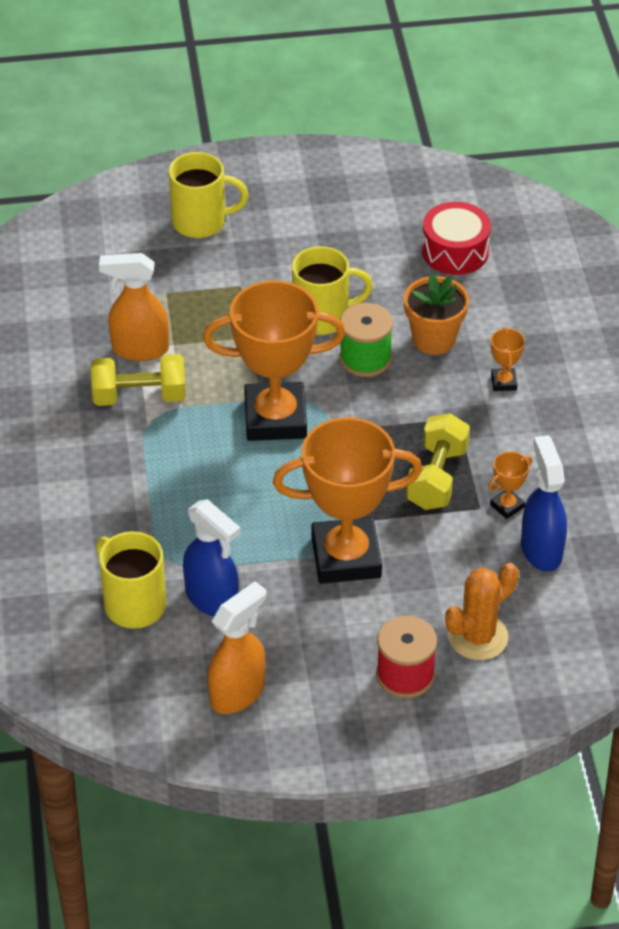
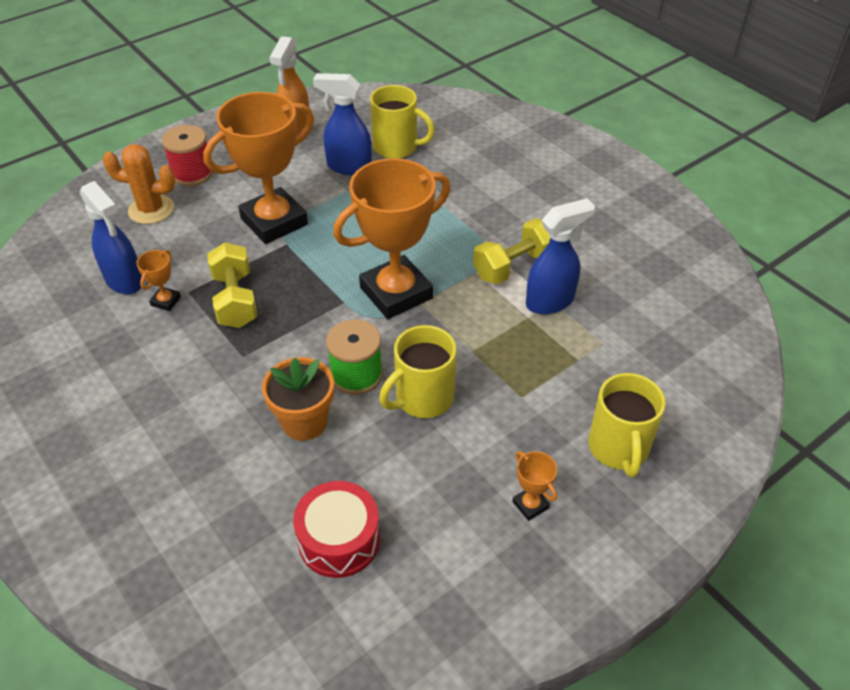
camera: 150 degrees right, 0 degrees up
orange spray bottle [99,253,169,361] -> blue spray bottle [526,198,595,314]
yellow mug [169,152,249,238] -> yellow mug turned 60 degrees counterclockwise [588,373,666,477]
orange cactus [445,563,519,660] -> orange cactus turned 75 degrees clockwise [103,144,176,224]
orange trophy [491,327,525,391] -> orange trophy moved to [513,451,557,521]

